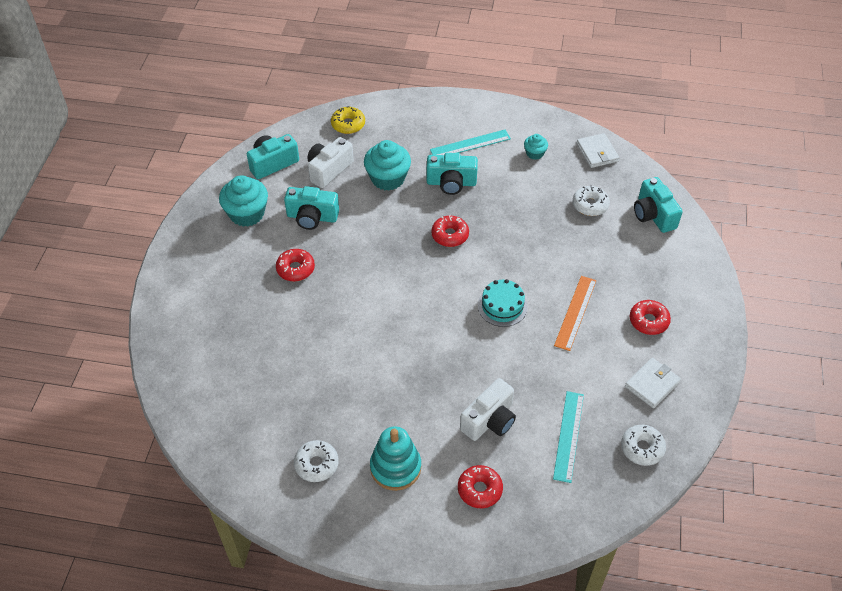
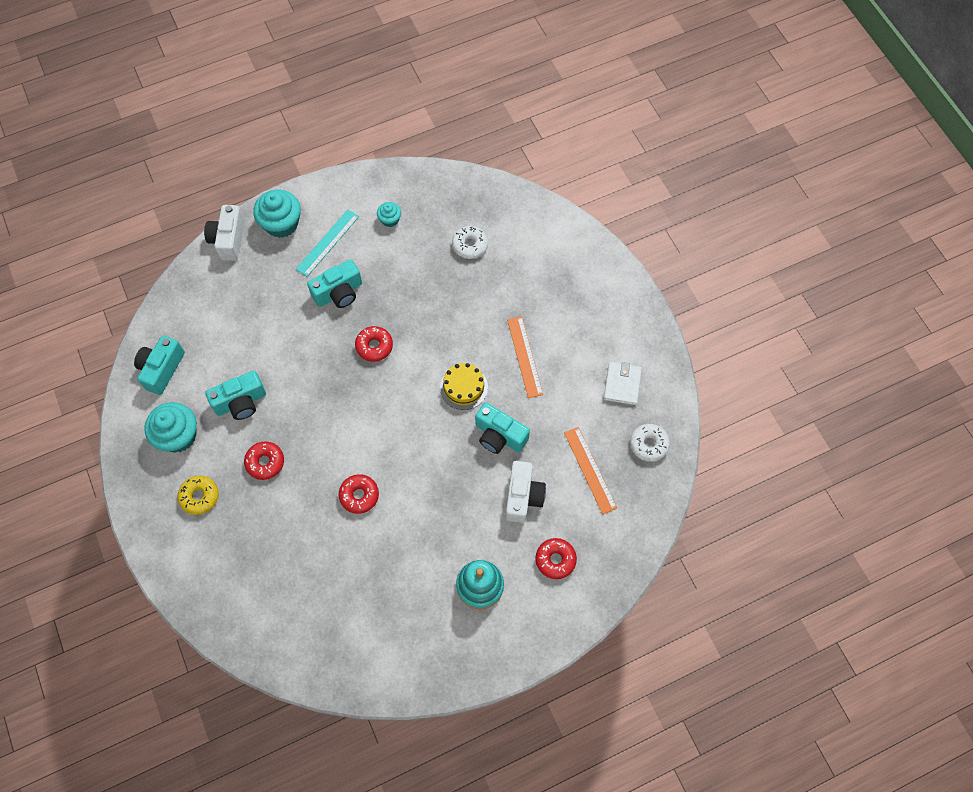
camera: 35 degrees left, 15 degrees up
white donut [294,440,339,482] -> none
white camera [307,137,354,188] -> white camera moved to [204,205,244,261]
yellow donut [331,106,365,134] -> yellow donut moved to [178,475,218,515]
turquoise cupcake [364,140,411,191] -> turquoise cupcake moved to [253,189,301,238]
turquoise cake [478,279,528,327] -> yellow cake [440,363,488,410]
turquoise ruler [553,391,584,483] -> orange ruler [564,427,617,514]
white wallet [577,133,619,168] -> none
red donut [630,300,671,335] -> red donut moved to [338,474,379,514]
turquoise camera [634,177,683,233] -> turquoise camera moved to [475,402,530,454]

